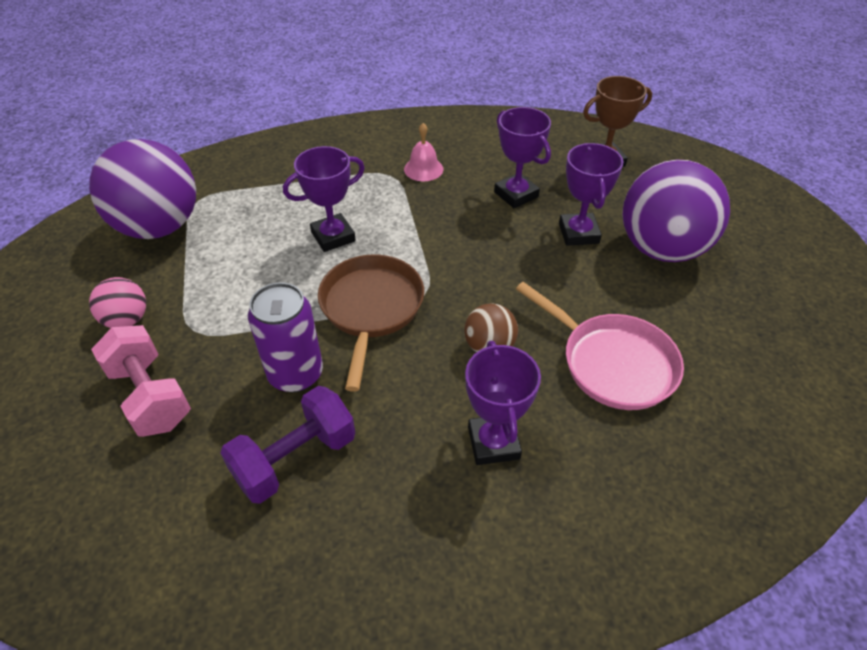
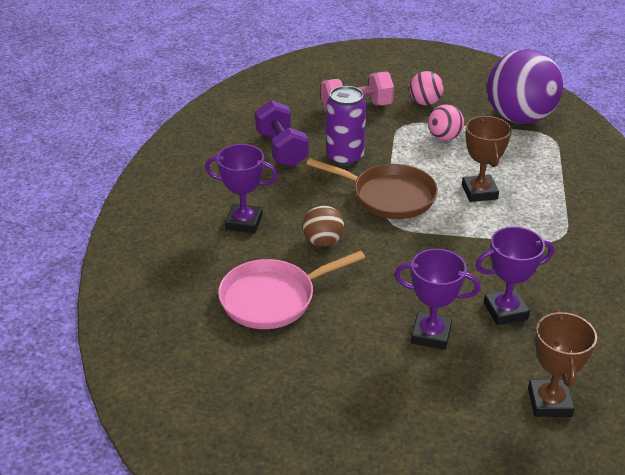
camera: 110 degrees right, 10 degrees down
purple trophy [283,146,365,252] -> brown trophy [462,116,512,202]
pink bell [404,123,443,181] -> none
purple ball [622,159,730,262] -> none
none -> pink ball [428,104,464,141]

